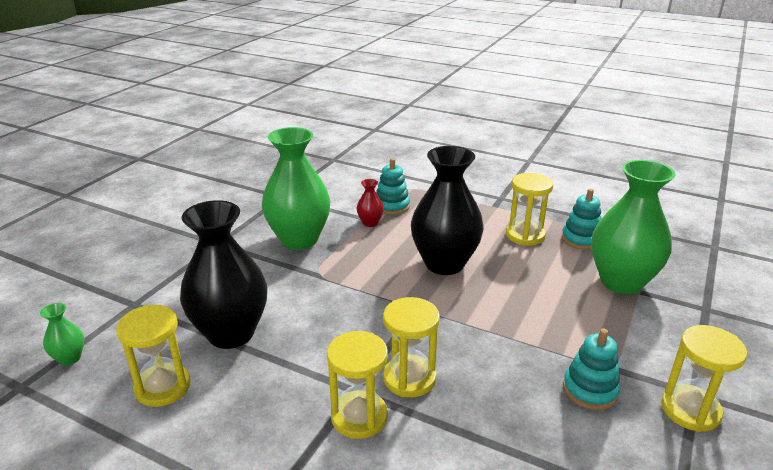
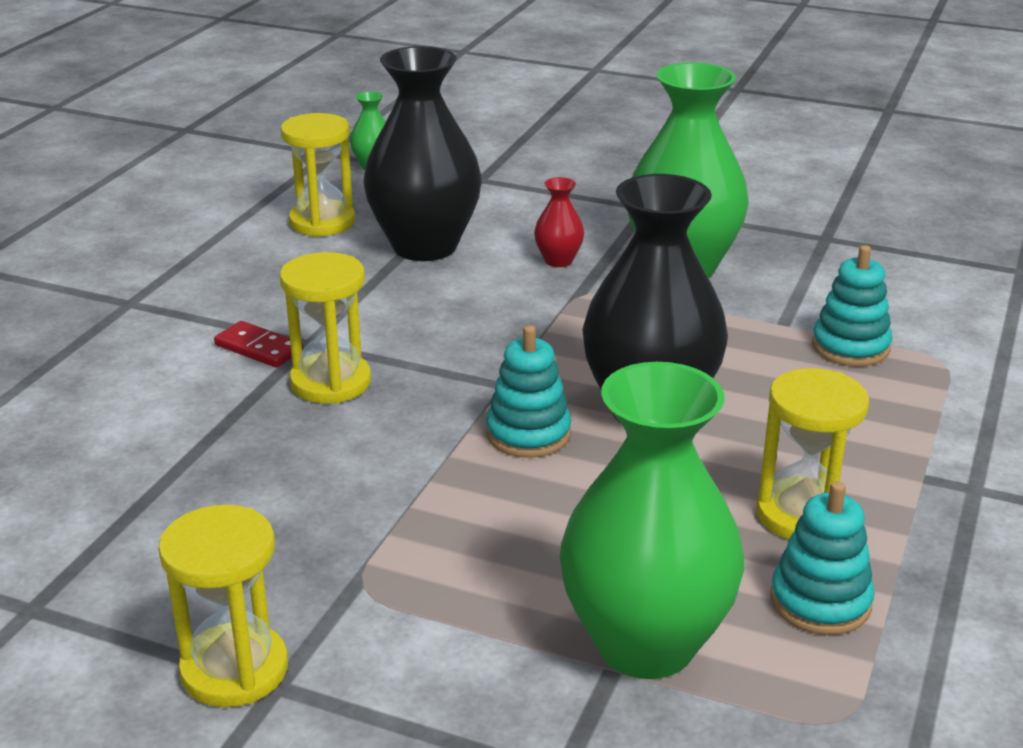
camera: 85 degrees right, 0 degrees up
yellow hourglass [327,331,388,439] -> red domino [214,321,303,368]
red vase [357,179,384,227] -> red vase moved to [534,177,584,267]
turquoise stacking toy [563,328,621,410] -> turquoise stacking toy moved to [486,325,571,458]

